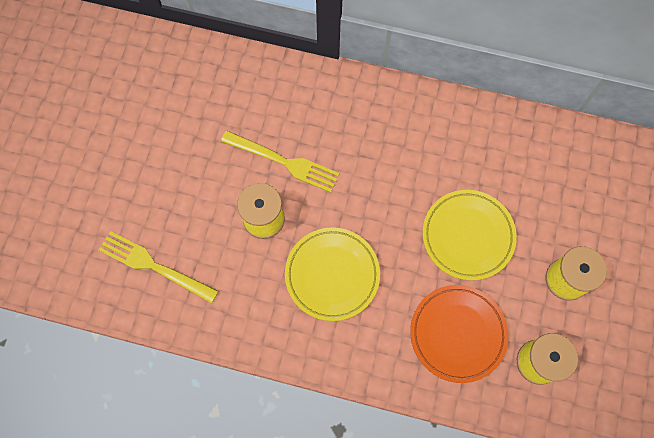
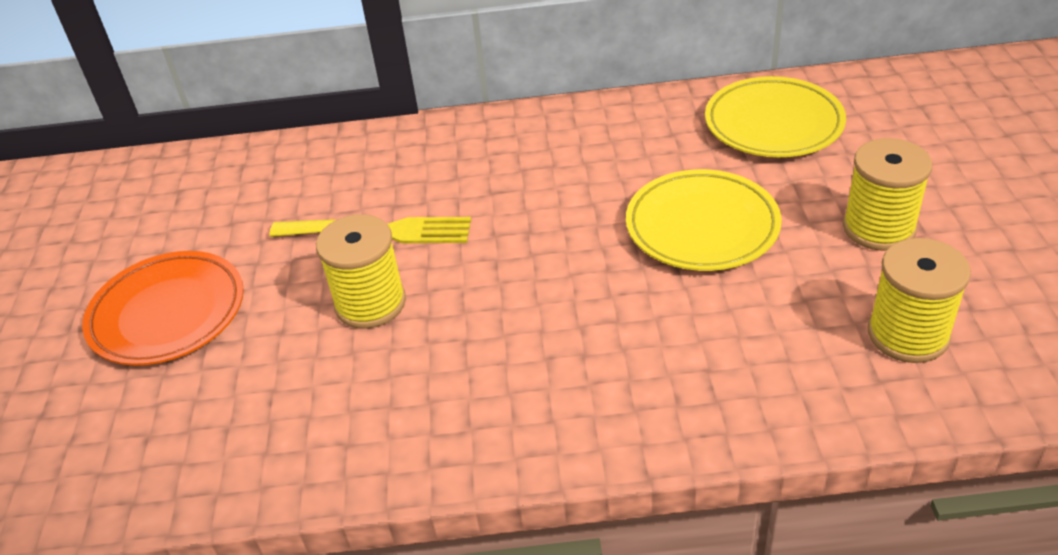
camera: 15 degrees left, 30 degrees down
yellow fork [99,231,219,303] -> none
yellow plate [285,227,380,321] -> yellow plate moved to [705,76,846,157]
orange plate [410,285,508,383] -> orange plate moved to [82,251,244,365]

